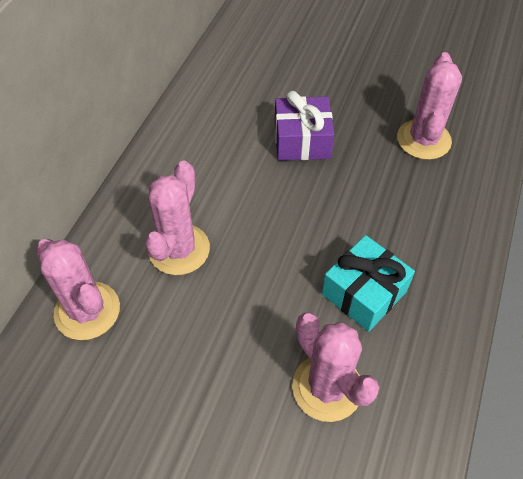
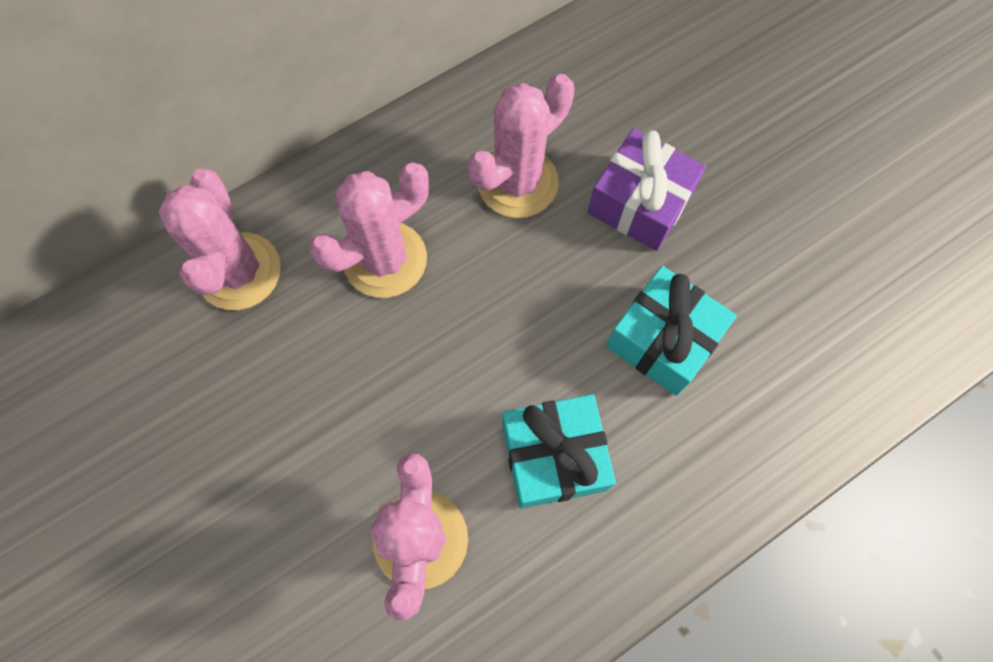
camera: 35 degrees right, 15 degrees up
pink cactus [397,52,462,160] -> pink cactus moved to [468,74,575,218]
none -> turquoise gift [606,266,737,396]

